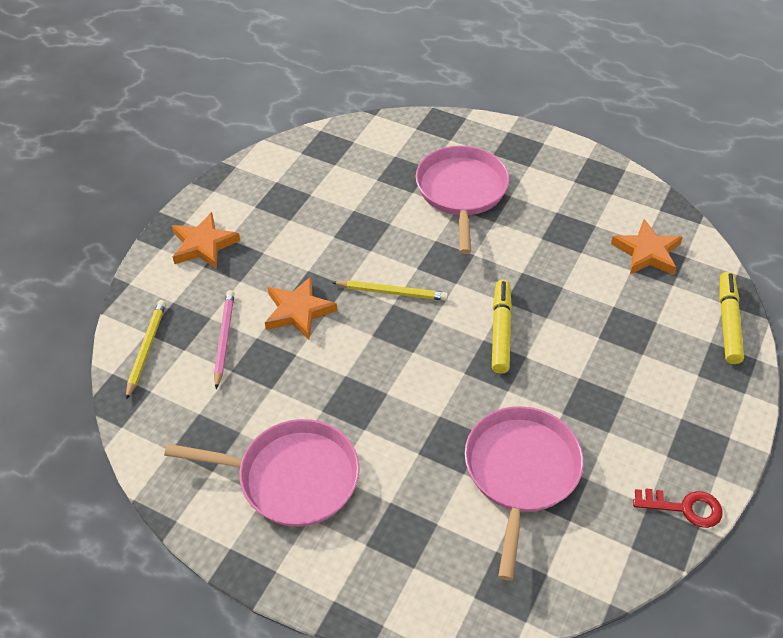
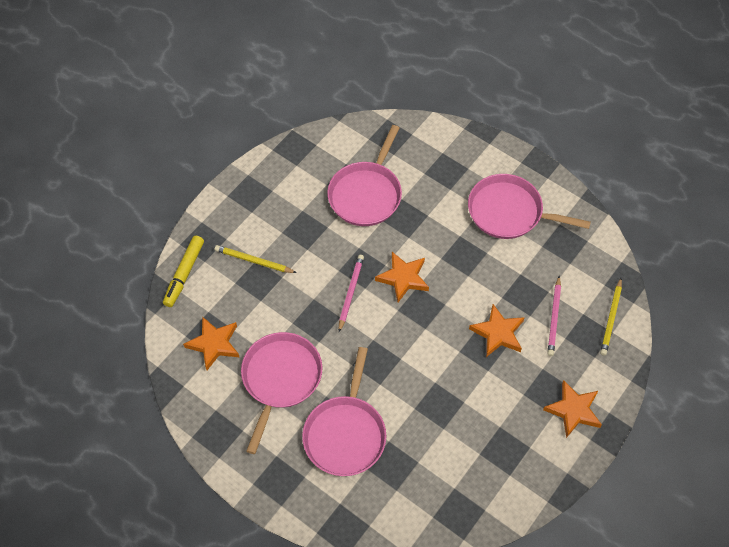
camera: 170 degrees left, 10 degrees up
yellow pencil [332,280,448,301] -> yellow pencil moved to [215,245,297,273]
yellow marker [492,280,512,374] -> pink pencil [339,255,364,332]
red key [633,489,723,528] -> none
none -> pink pan [241,332,322,454]
none -> orange star [375,252,429,302]

